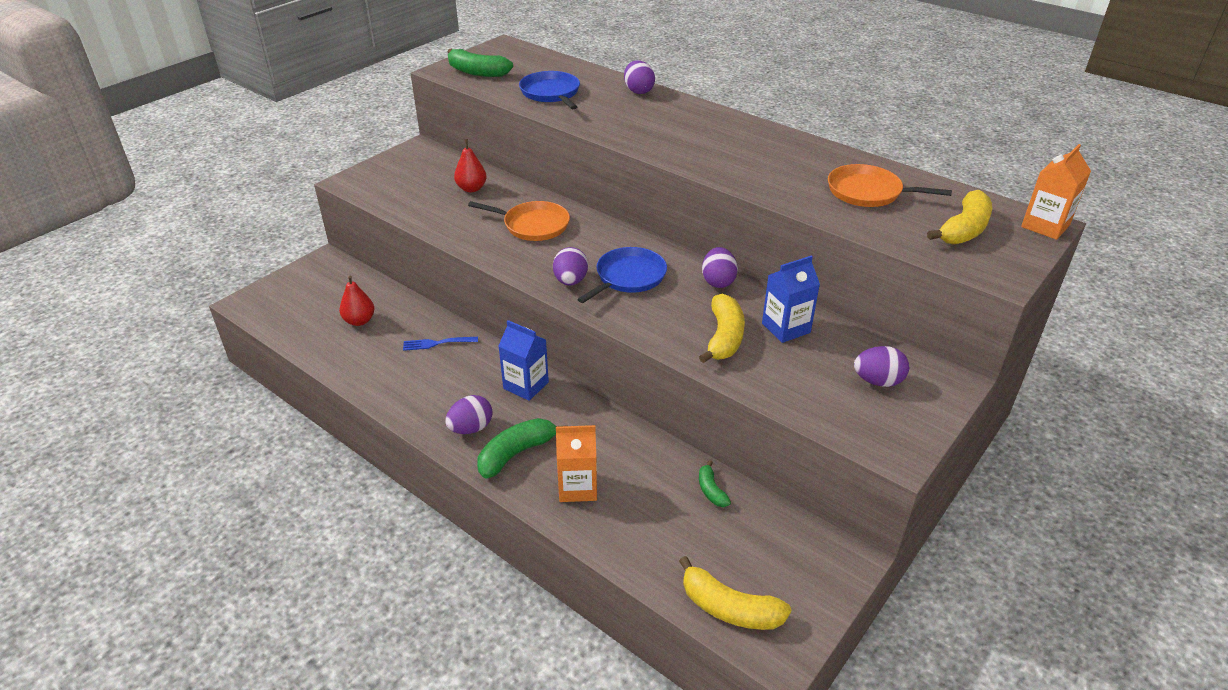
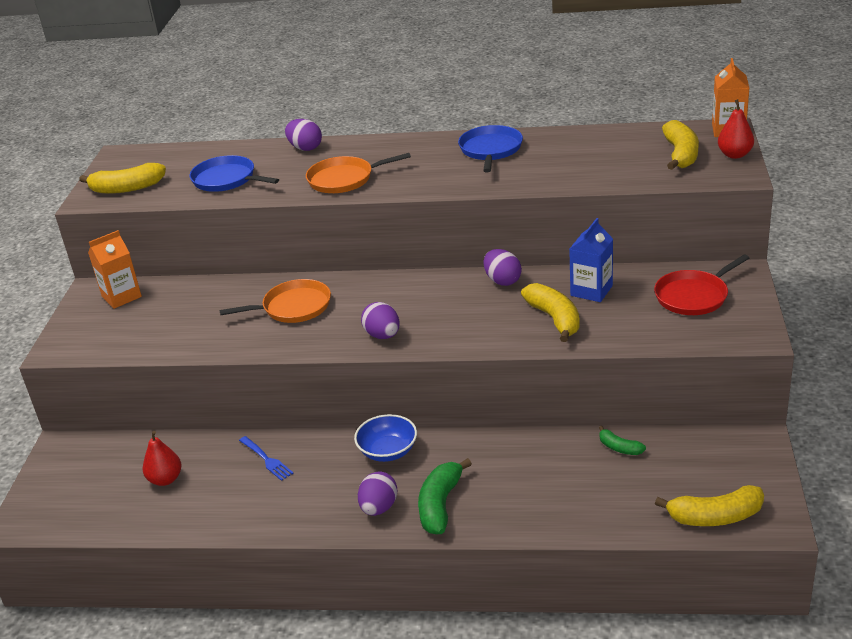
camera: 30 degrees left, 5 degrees down
blue fork [403,337,478,351] -> blue fork turned 90 degrees counterclockwise [239,436,294,481]
green banana [448,49,513,77] -> yellow banana [79,163,166,194]
red pear [454,139,487,192] -> red pear moved to [718,99,754,159]
blue carton [499,320,549,401] -> blue bowl [354,414,417,462]
orange carton [556,425,597,502] -> orange carton moved to [88,230,142,309]
blue pan [577,247,667,303] -> blue pan moved to [458,125,523,172]
orange pan [828,164,952,207] -> orange pan moved to [306,153,411,193]
purple egg [854,346,909,387] -> red pan [654,254,749,315]

